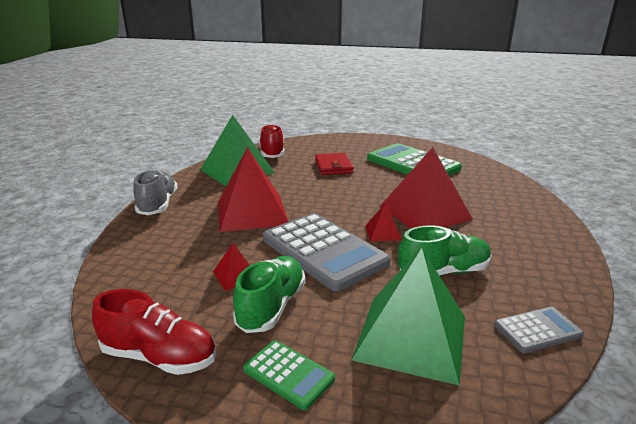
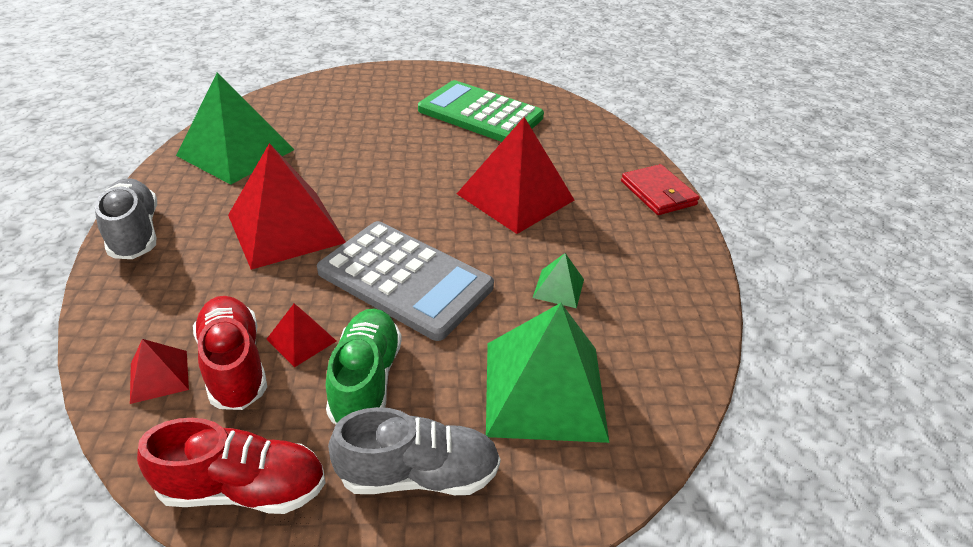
camera: 20 degrees left, 15 degrees up
green calculator [243,340,335,410] -> grey shoe [328,407,501,495]
red shoe [259,124,284,158] -> red shoe moved to [193,296,267,410]
red wallet [315,153,354,175] -> red wallet moved to [621,164,700,215]
red pyramid [365,203,402,242] -> red pyramid moved to [130,339,189,404]
green shoe [398,225,492,276] -> green pyramid [533,253,584,308]
grey calculator [494,307,584,353] -> none

